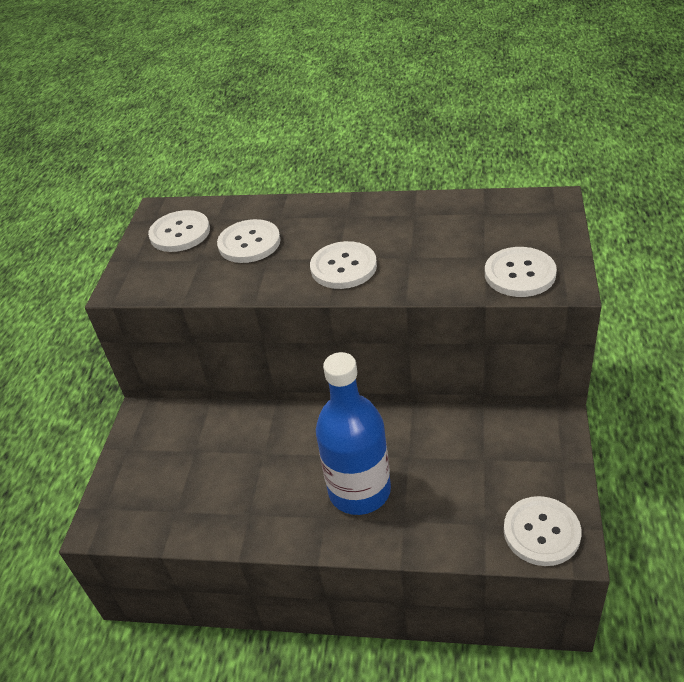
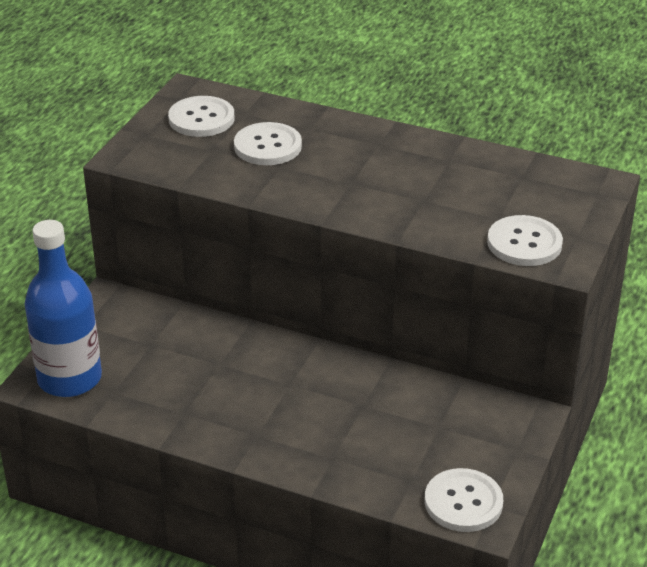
camera: 10 degrees right, 5 degrees down
white button [310,241,377,289] -> none
blue bottle [316,352,391,515] -> blue bottle moved to [24,220,102,397]

